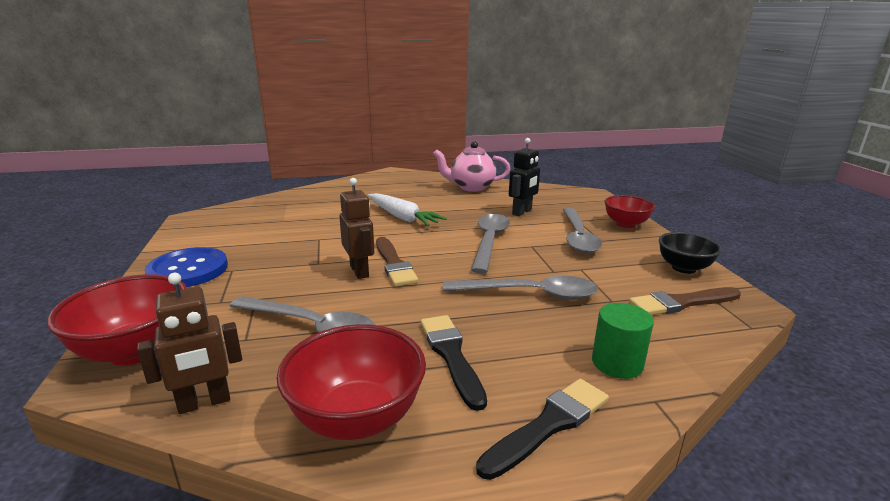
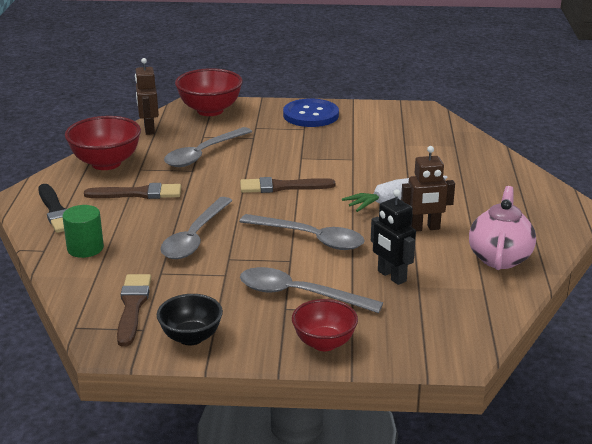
camera: 105 degrees right, 5 degrees up
brown robot [339,178,374,279] -> brown robot moved to [401,146,455,231]
black brush [421,315,487,411] -> brown brush [84,183,181,199]

